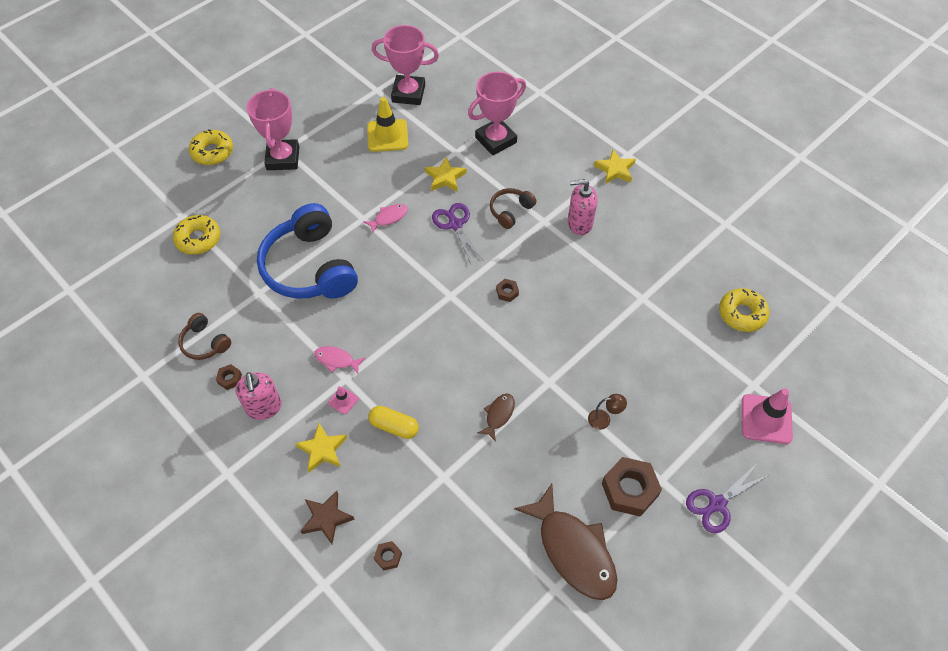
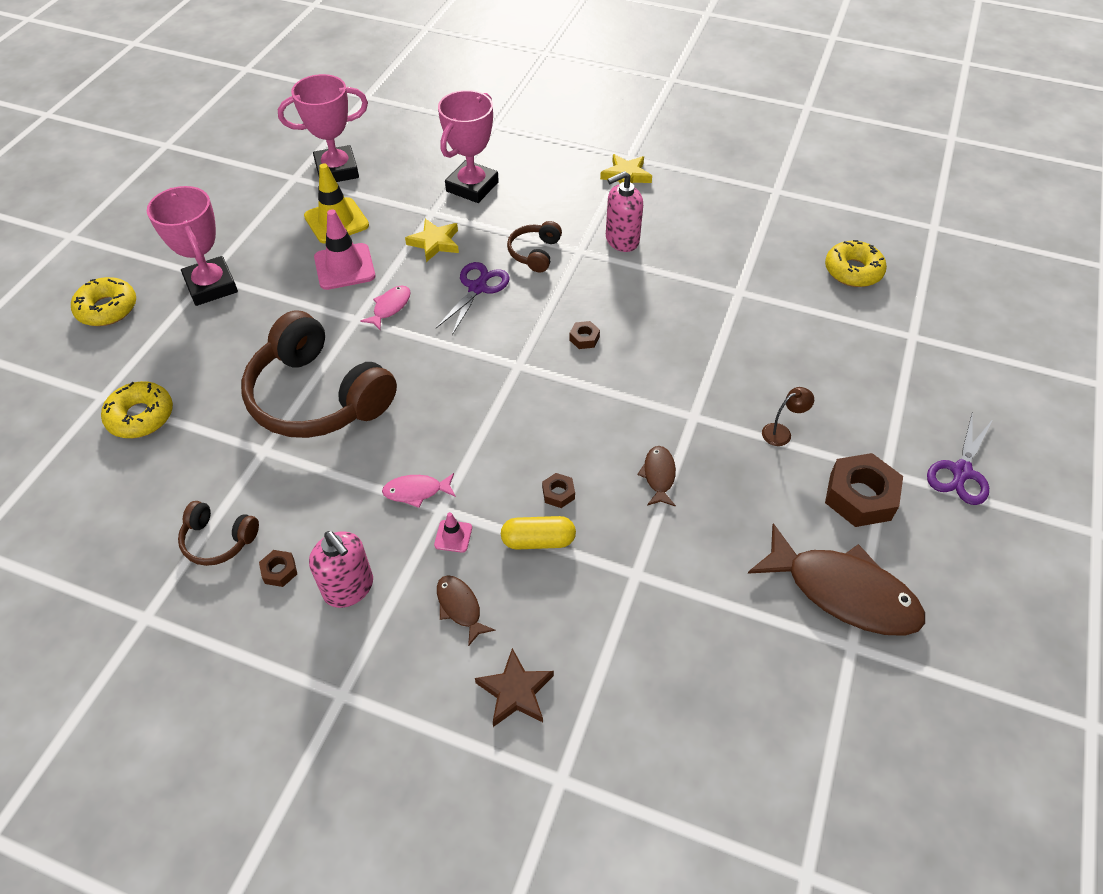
camera: 25 degrees left, 5 degrees down
blue headphones [257,203,358,299] -> brown headphones [241,311,397,438]
yellow star [295,423,347,472] -> brown fish [437,575,496,646]
brown nut [374,541,402,570] -> brown nut moved to [542,473,575,508]
purple scissors [432,203,484,264] -> purple scissors turned 75 degrees clockwise [436,262,510,335]
pink traffic cone [741,388,793,444] -> pink traffic cone moved to [314,209,375,290]

